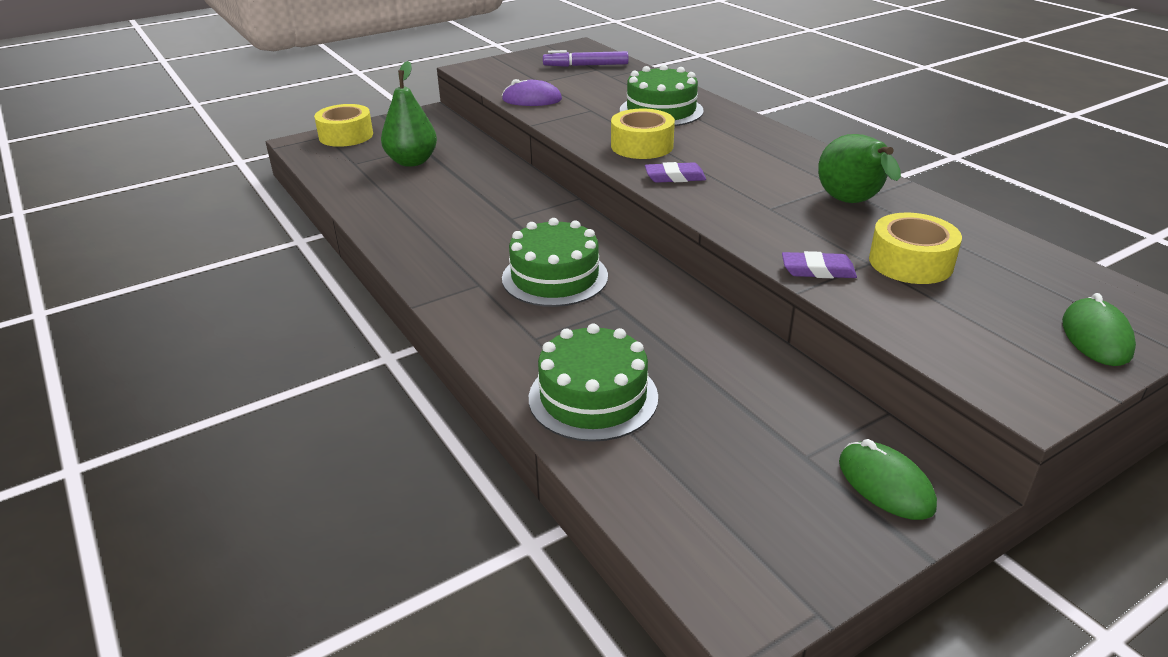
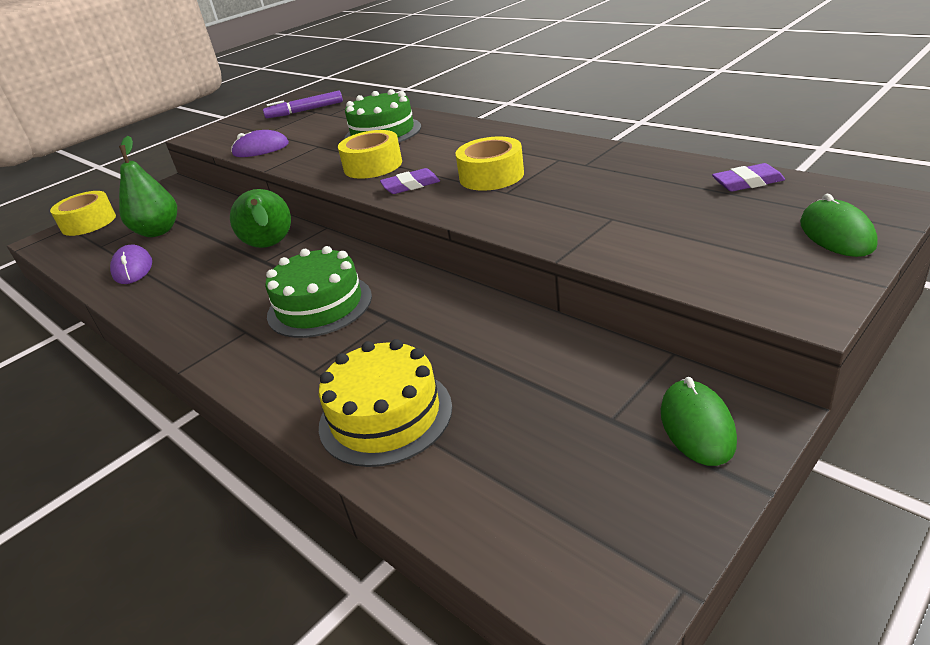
camera: 10 degrees left, 0 degrees up
green cake [529,324,658,442] -> yellow cake [319,339,452,467]
purple eraser [782,251,857,278] -> purple eraser moved to [712,163,785,192]
green pear [818,134,901,203] -> green pear moved to [230,189,291,248]
green mouse [839,439,937,520] -> green mouse turned 45 degrees clockwise [661,377,737,466]
yellow tape [869,213,962,284] -> yellow tape moved to [455,137,524,191]
none -> purple mouse [110,245,152,284]

